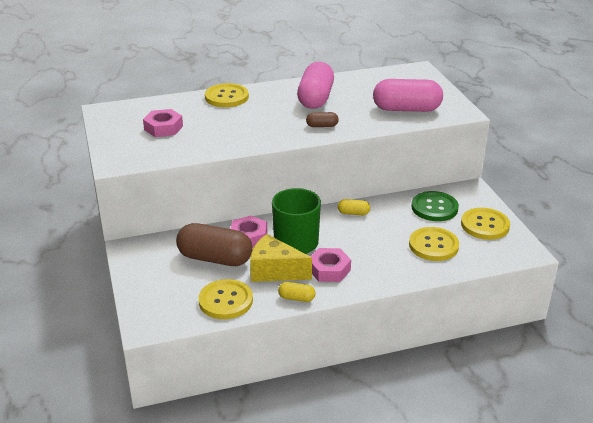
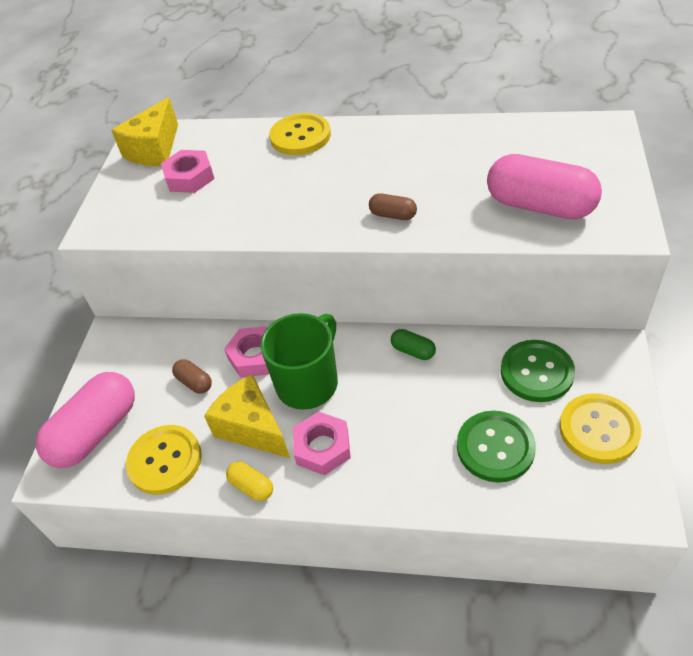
camera: 30 degrees right, 15 degrees up
brown capsule [176,223,253,266] -> brown capsule [172,359,212,394], size x0.45
pink capsule [297,62,334,109] -> pink capsule moved to [36,372,135,468]
yellow capsule [338,199,370,215] -> green capsule [391,329,436,360]
yellow button [409,227,459,261] -> green button [457,411,536,483]
none -> yellow cheese [111,97,178,166]

